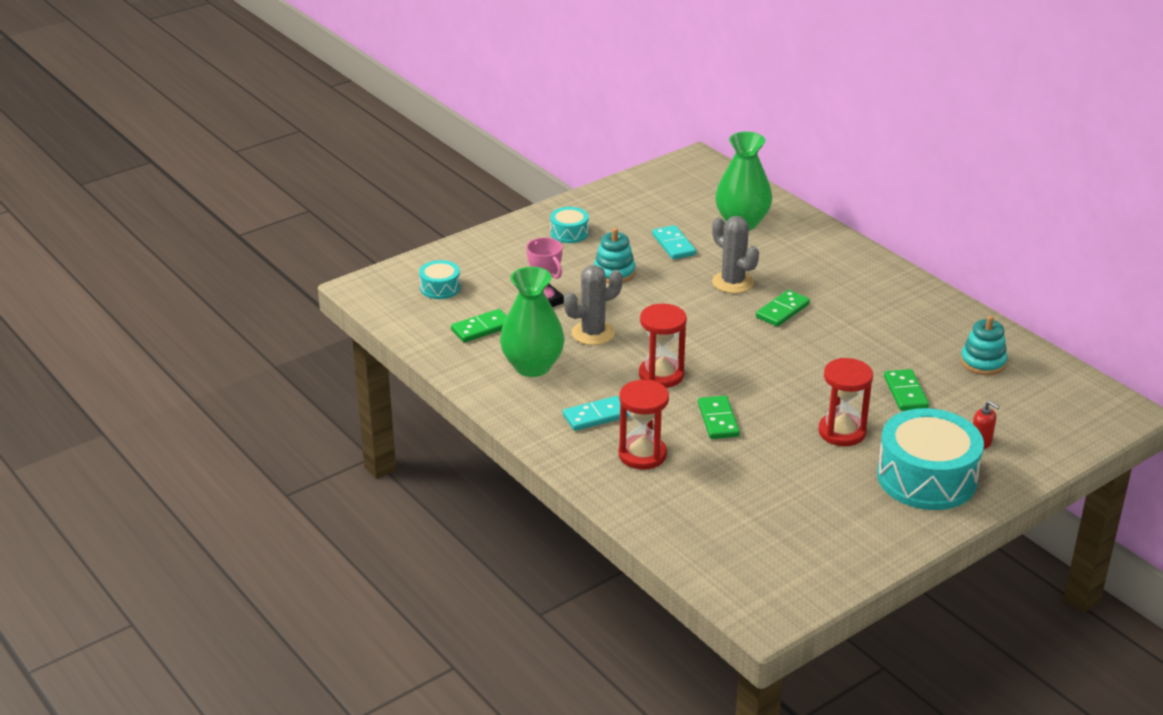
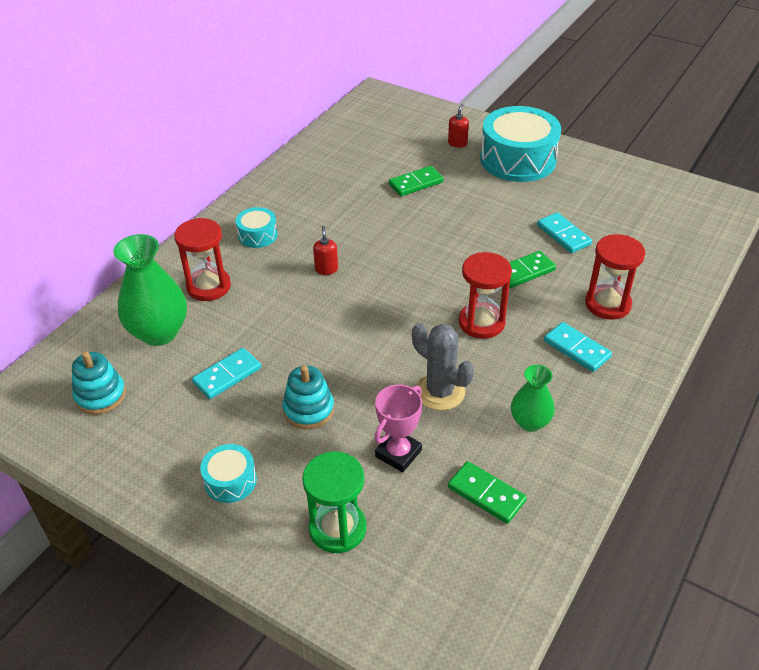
camera: 110 degrees left, 10 degrees up
turquoise drum [419,260,460,299] -> turquoise drum moved to [236,207,278,248]
green vase [500,267,565,377] -> green vase [511,365,555,432], size x0.58
grey cactus [712,216,759,293] -> none
green domino [756,290,810,327] -> red soap dispenser [313,226,338,275]
red hourglass [818,358,873,446] -> red hourglass moved to [174,218,231,301]
turquoise stacking toy [960,315,1008,375] -> turquoise stacking toy moved to [72,352,126,415]
none -> green hourglass [302,451,367,553]
none -> turquoise domino [537,212,592,253]

